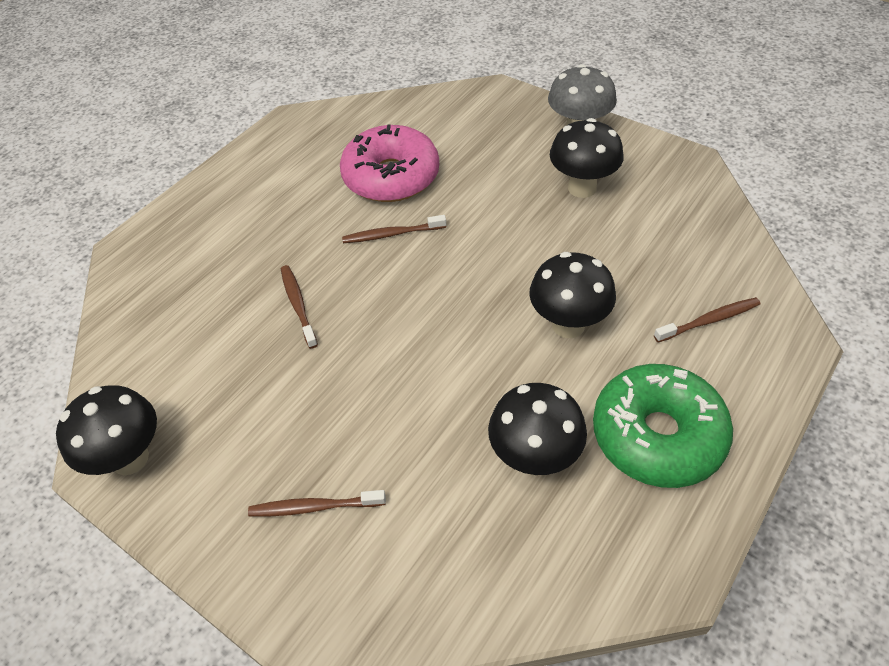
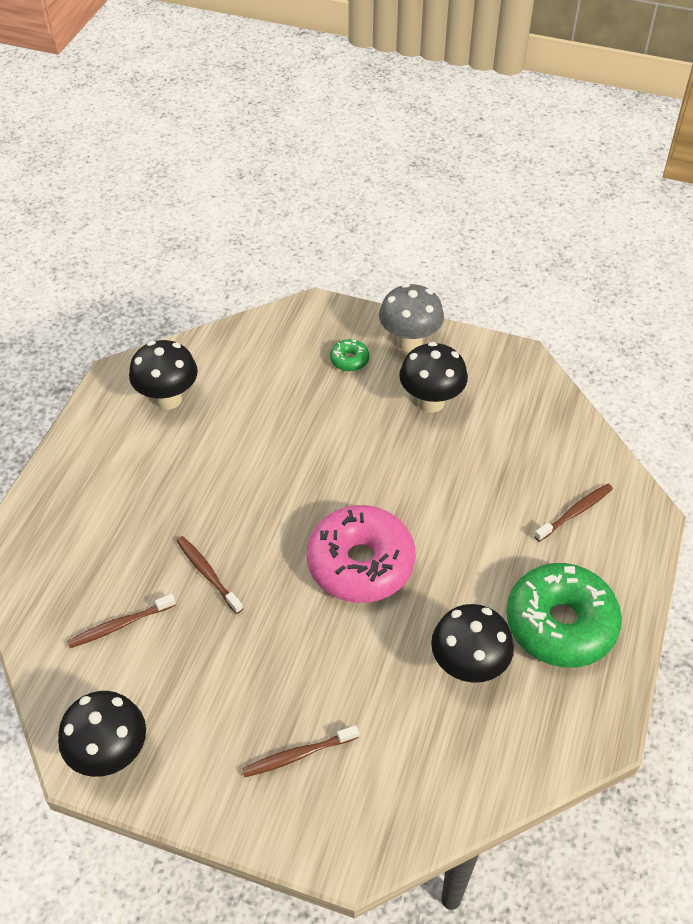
camera: 20 degrees left, 0 degrees up
pink donut [340,124,439,202] -> pink donut moved to [307,505,415,603]
brown toothbrush [342,215,446,243] -> brown toothbrush moved to [67,594,176,648]
black mushroom [529,252,616,338] -> black mushroom moved to [129,340,198,410]
none -> green donut [330,339,369,371]

